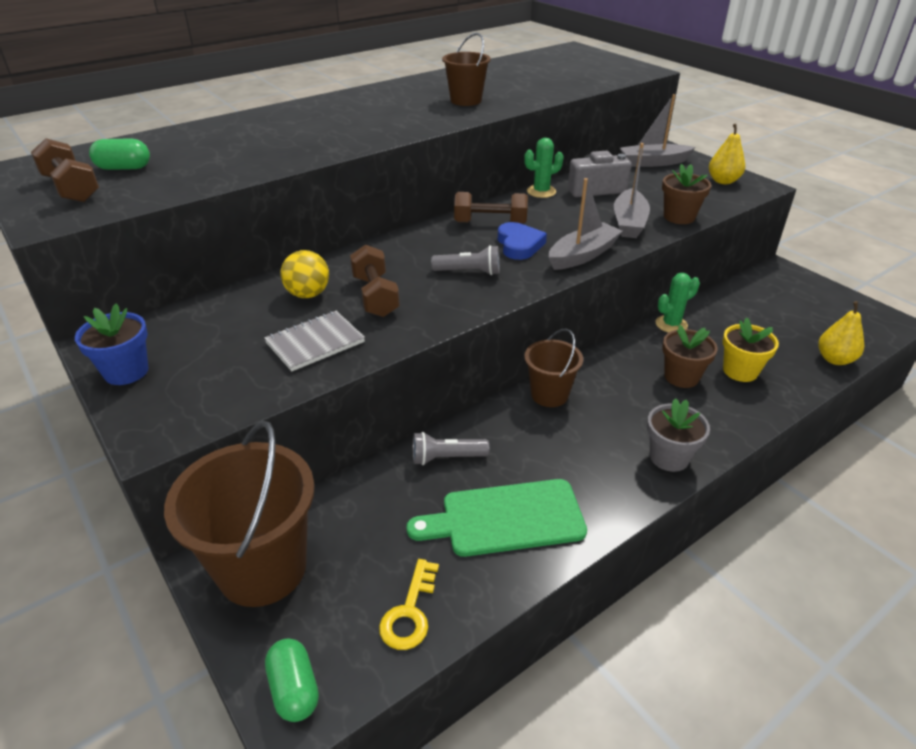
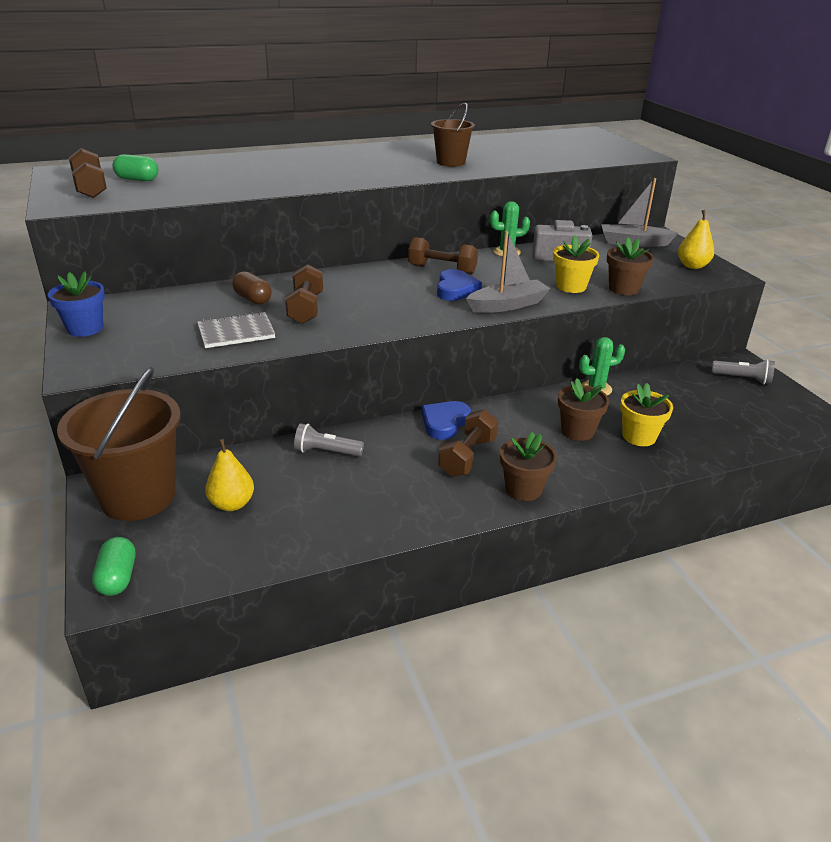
camera: 15 degrees right, 5 degrees down
yellow ball [280,250,329,298] -> brown capsule [232,271,272,304]
yellow key [379,559,439,650] -> none
green cutting board [407,479,587,557] -> none
grey flashlight [431,245,500,275] -> grey flashlight moved to [712,359,775,384]
brown bucket [524,329,583,407] -> blue heart [422,401,471,440]
grey boat [614,143,650,238] -> yellow flower pot [553,235,599,293]
grey flower pot [647,398,710,472] -> brown flower pot [500,432,557,501]
yellow pear [818,301,864,365] -> yellow pear moved to [205,439,254,511]
none -> brown dumbbell [438,409,499,477]

